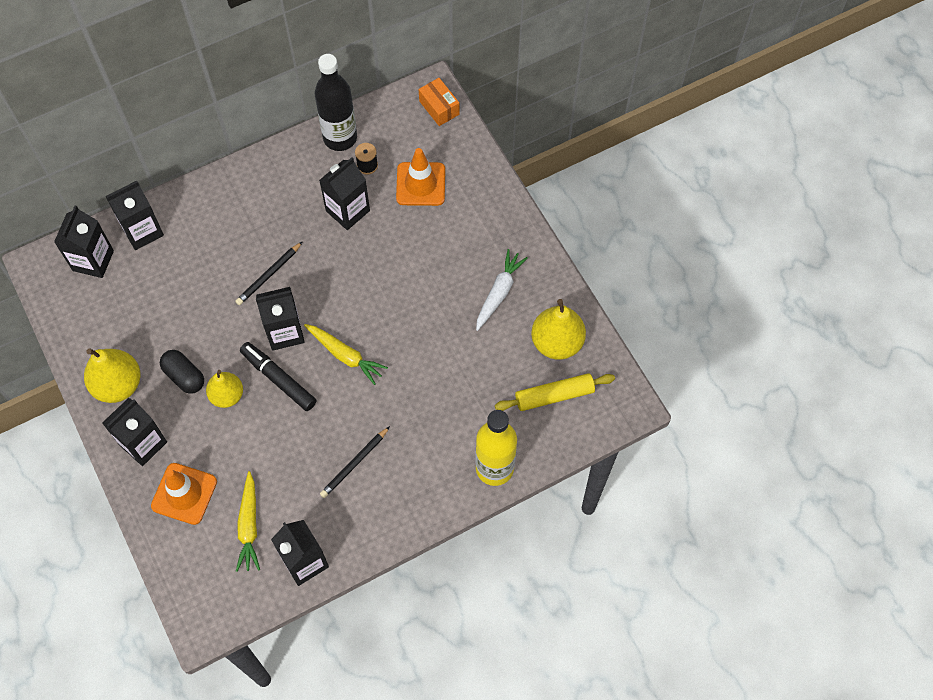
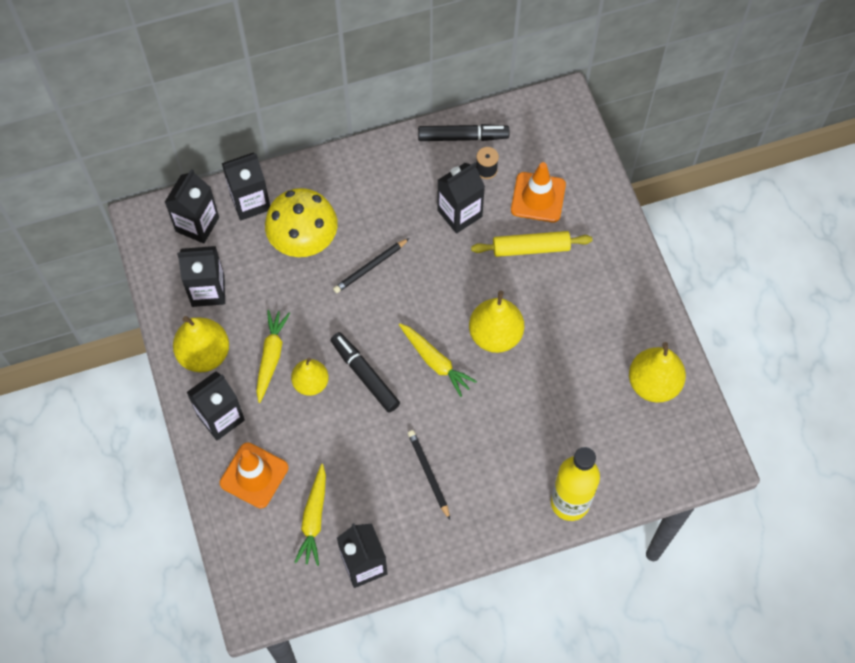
camera: 10 degrees right, 0 degrees up
black capsule [160,350,204,394] -> yellow carrot [256,310,290,403]
black carton [256,287,305,351] -> black carton moved to [177,246,225,307]
black bottle [315,54,357,151] -> black marker [418,124,509,141]
black pencil [320,426,390,498] -> black pencil turned 105 degrees clockwise [408,430,450,520]
orange box [419,78,460,126] -> none
white carrot [476,249,528,331] -> none
yellow rolling pin [495,373,615,411] -> yellow rolling pin moved to [471,231,592,257]
none -> yellow mushroom [265,188,338,257]
none -> yellow pear [469,291,524,353]

